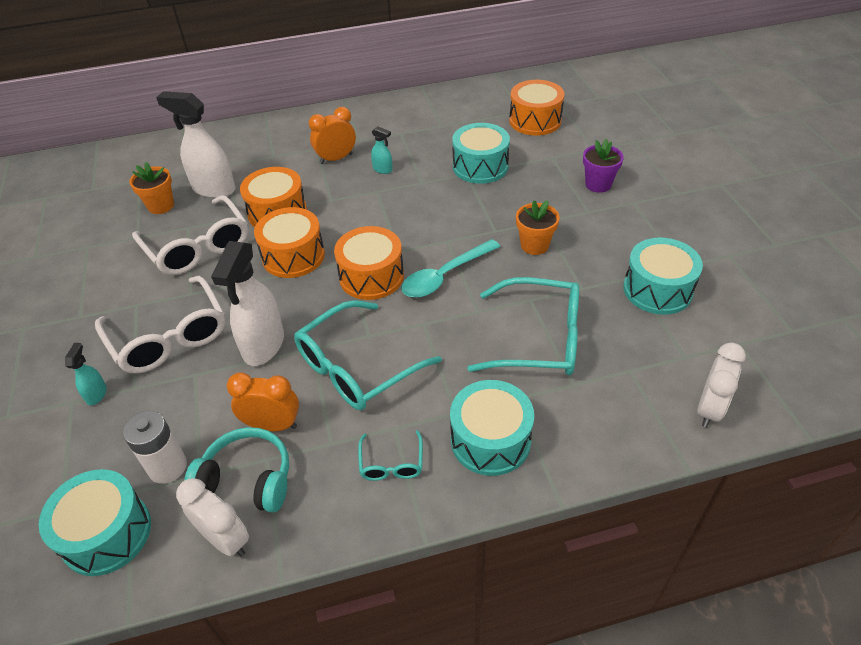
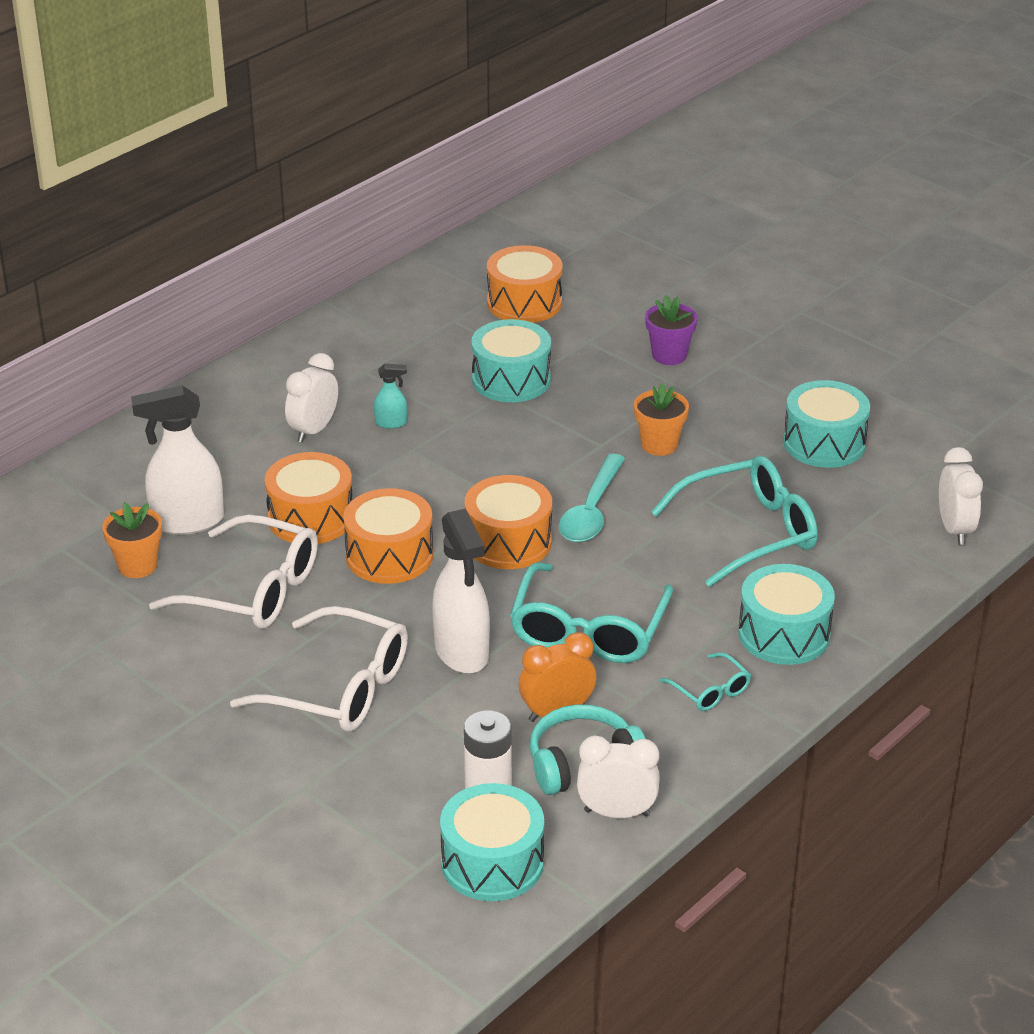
camera: 35 degrees left, 10 degrees down
turquoise spray bottle [65,343,107,405] -> none
orange clock [309,107,356,164] -> white clock [285,353,338,443]

